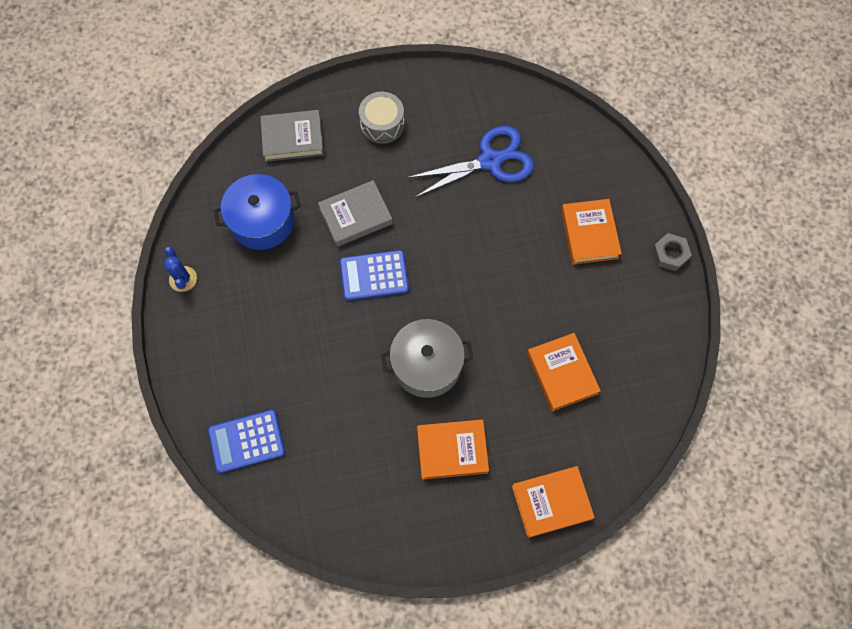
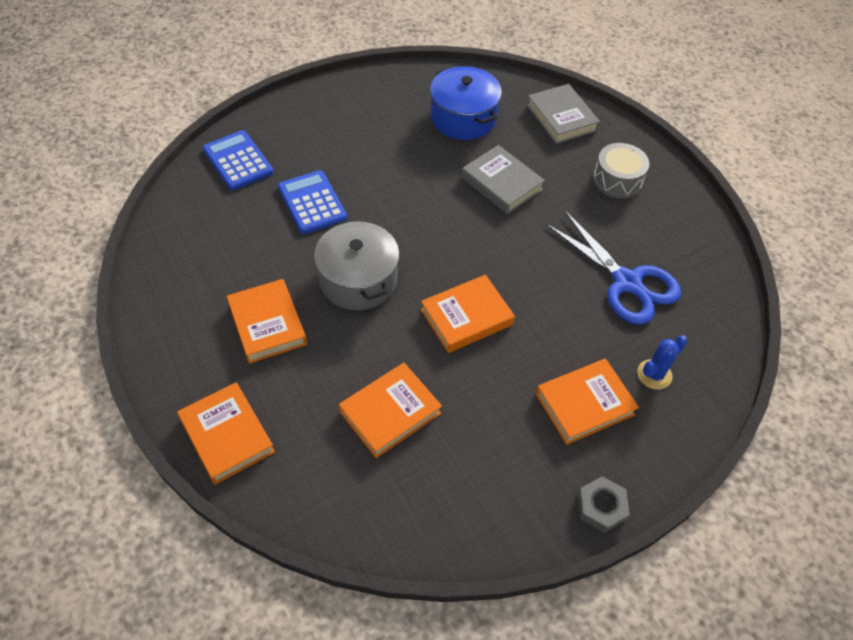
camera: 70 degrees right, 15 degrees down
blue cactus [164,247,197,292] -> blue cactus moved to [637,335,688,390]
blue calculator [340,250,409,301] -> blue calculator moved to [278,170,347,234]
none -> orange book [421,275,515,353]

